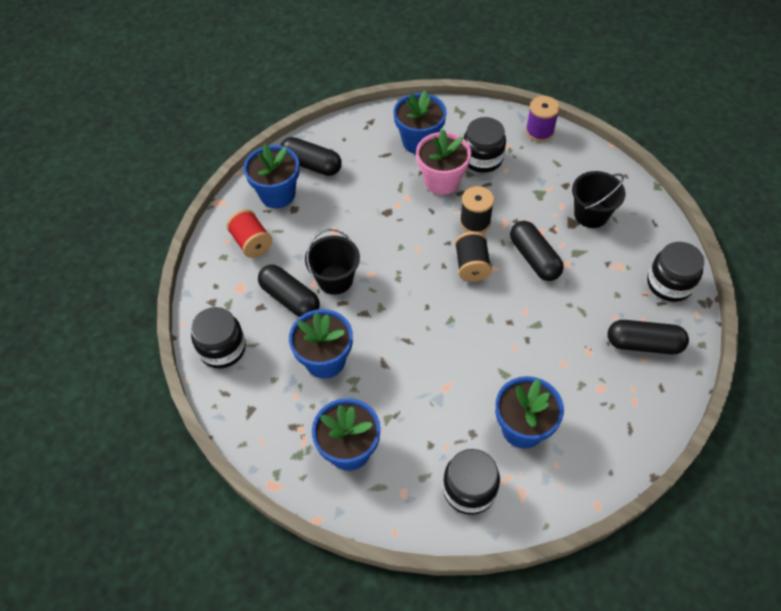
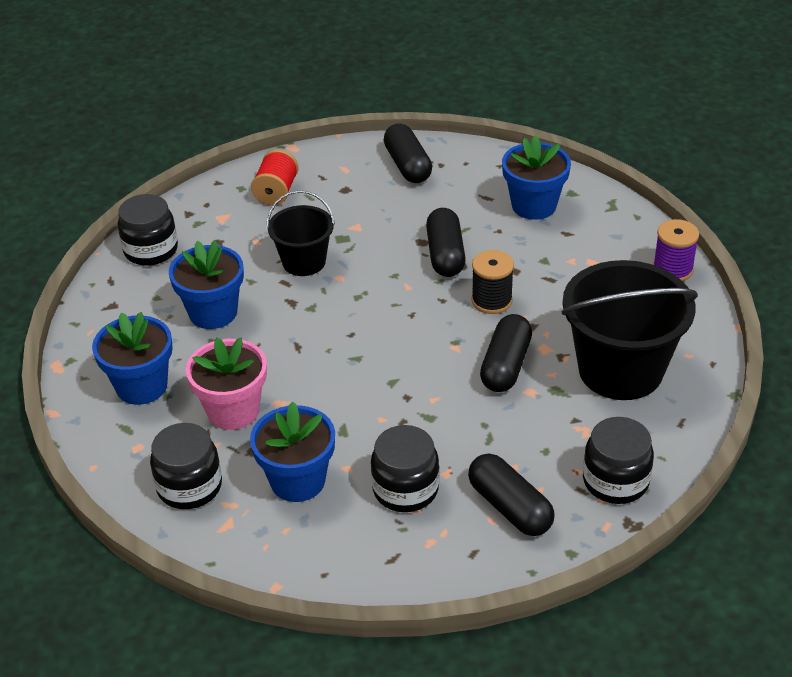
camera: 45 degrees right, 15 degrees down
blue flower pot [244,144,300,208] -> none
black capsule [258,265,320,317] -> black capsule moved to [426,208,466,277]
pink flower pot [416,130,471,195] -> pink flower pot moved to [186,338,267,430]
black spool [455,231,492,282] -> none
black jar [463,117,506,173] -> black jar moved to [371,425,439,512]
black bucket [572,171,625,228] -> black bucket [562,260,698,400], size x1.77

